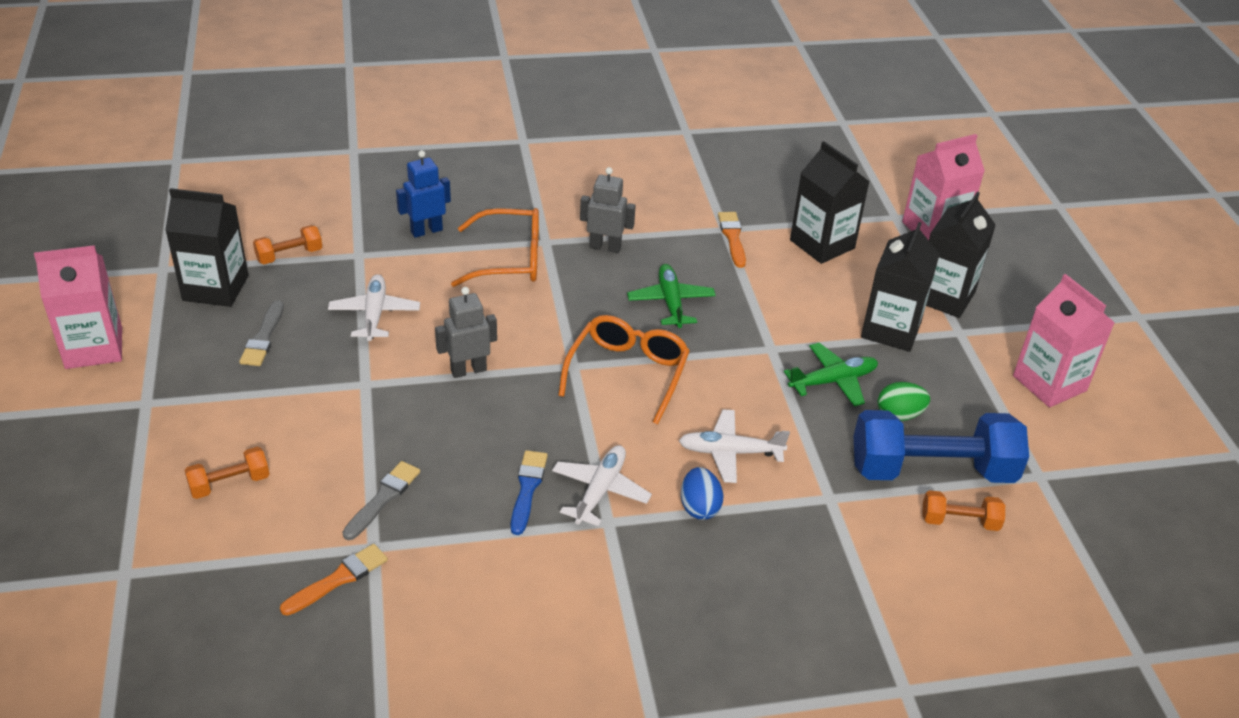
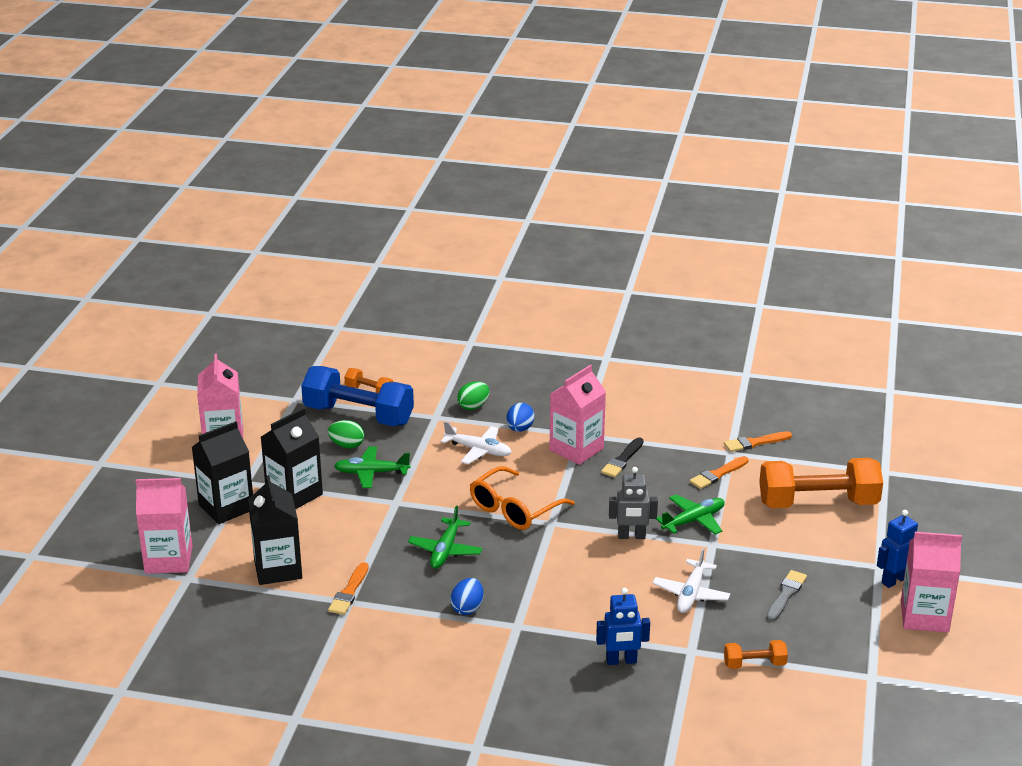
camera: 155 degrees left, 10 degrees down
black carton [165,188,249,307] -> none
orange dumbbell [184,447,270,499] -> orange dumbbell [759,458,883,508], size x2.17
grey brush [342,461,420,540] -> orange brush [690,456,748,489]
orange glasses [451,208,539,287] -> none
blue brush [511,450,548,535] -> black brush [601,437,643,477]
white plane [552,445,652,526] -> pink carton [549,365,606,465]
grey robot [580,167,636,253] -> blue egg [450,578,483,615]
none -> green egg [457,381,489,410]
none -> green plane [656,494,725,535]
none -> blue robot [877,510,918,588]

